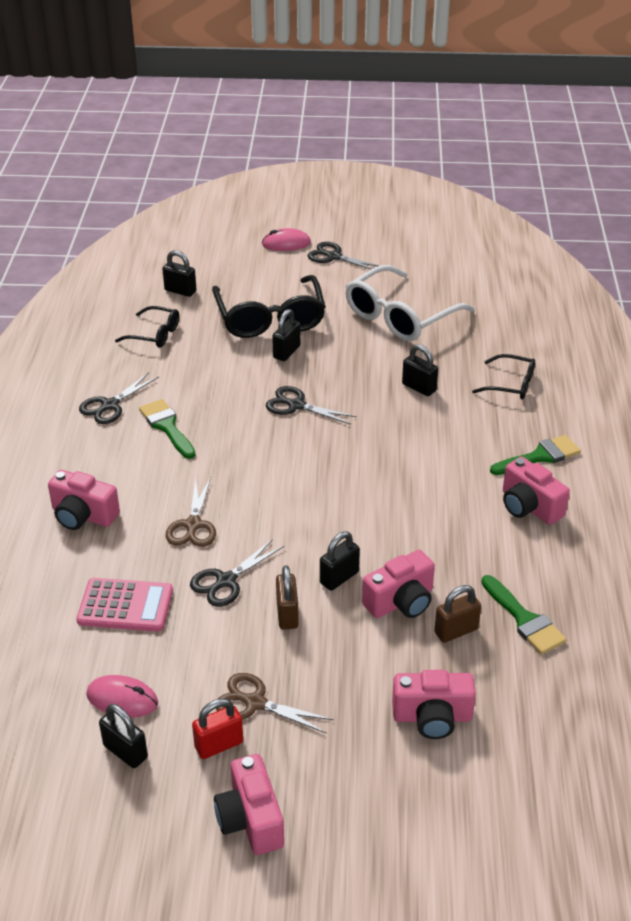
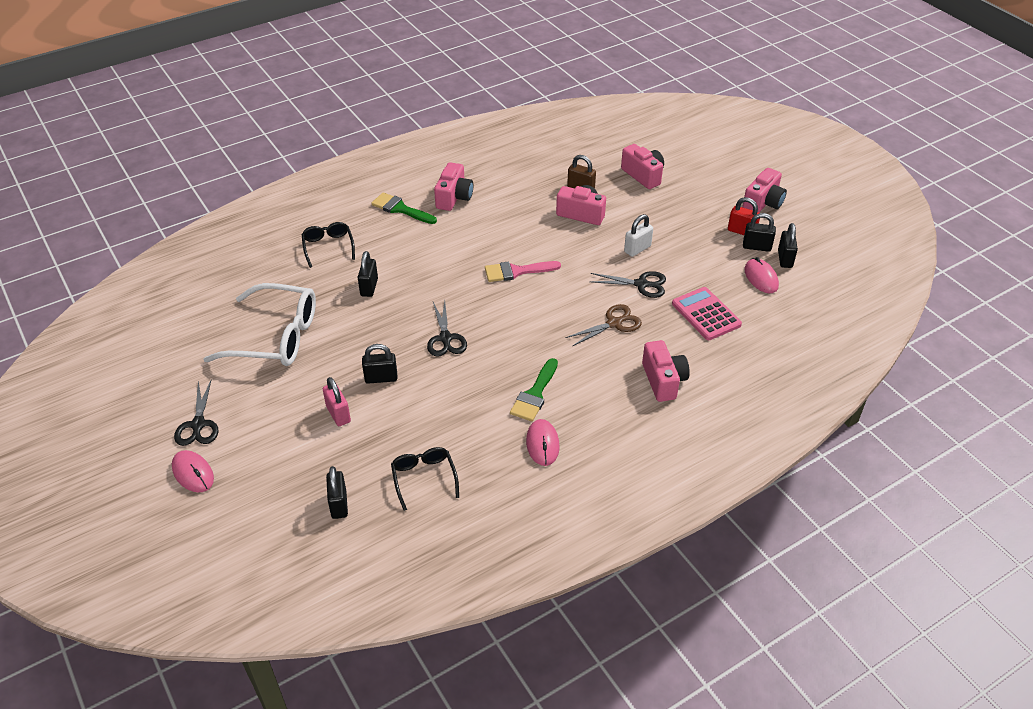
camera: 125 degrees left, 5 degrees up
black scissors [79,373,159,424] -> pink mouse [526,419,560,466]
black glasses [212,275,326,338] -> pink padlock [323,377,351,426]
brown scissors [216,673,334,734] -> none
brown padlock [276,565,299,629] -> white padlock [624,214,653,257]
black padlock [320,531,360,591] -> black padlock moved to [743,213,776,252]
green brush [481,575,567,655] -> none
none -> pink brush [485,261,561,282]

